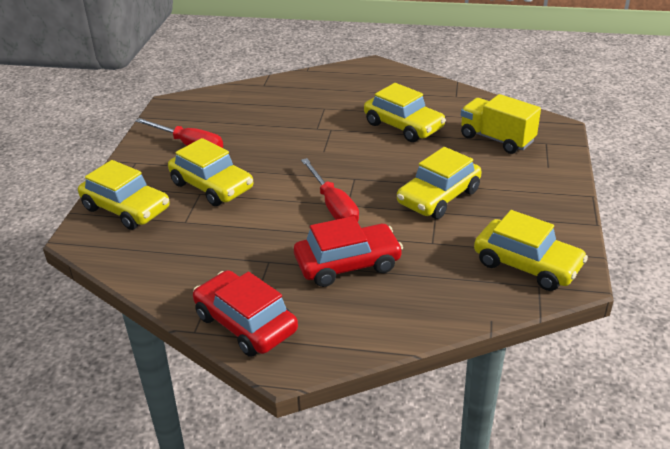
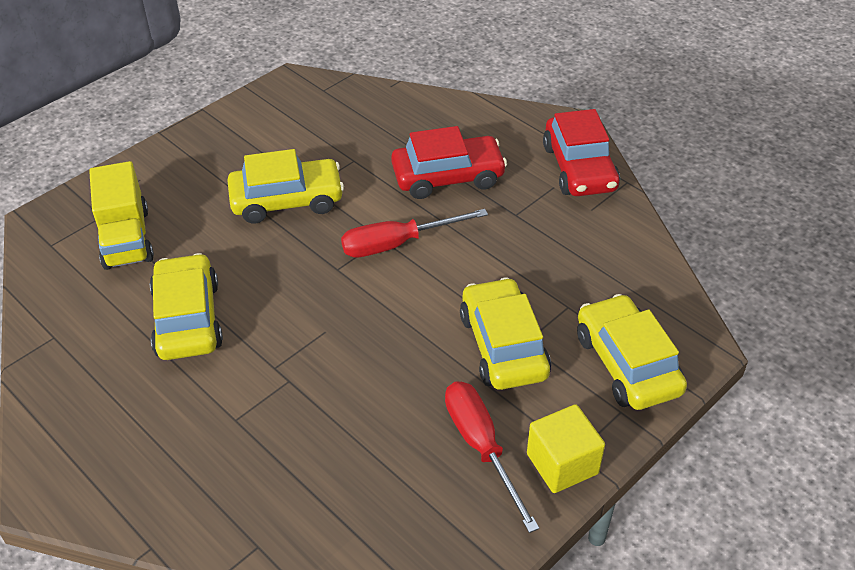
camera: 145 degrees left, 10 degrees up
red car [294,216,403,287] -> red car turned 150 degrees clockwise [391,126,507,199]
red screwdriver [301,158,359,222] -> red screwdriver turned 120 degrees counterclockwise [341,209,488,257]
yellow car [474,210,588,291] -> none
none -> yellow cube [527,404,605,493]

